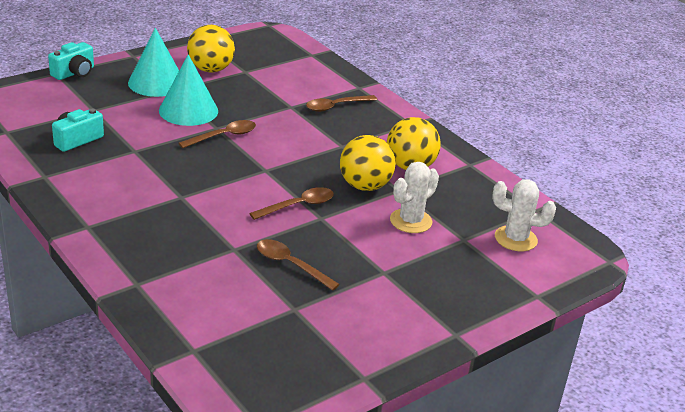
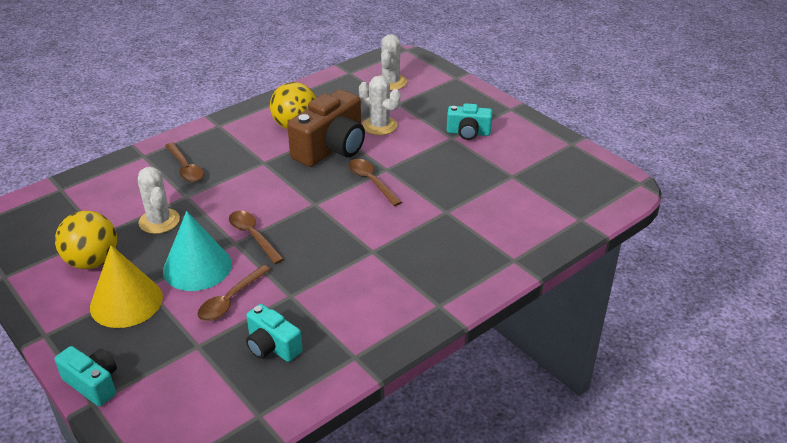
camera: 90 degrees left, 5 degrees up
turquoise cone [128,28,179,97] -> yellow cone [90,245,163,328]
brown spoon [257,239,340,291] -> brown spoon moved to [197,265,271,321]
yellow ball [340,135,396,191] -> brown camera [287,89,365,167]
none -> white cactus [138,167,180,234]
none -> turquoise camera [447,103,493,140]

